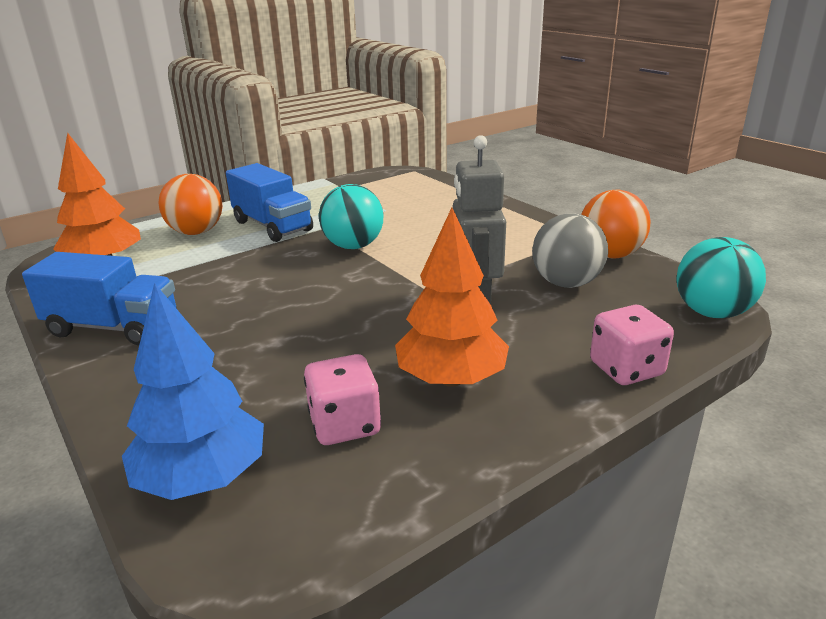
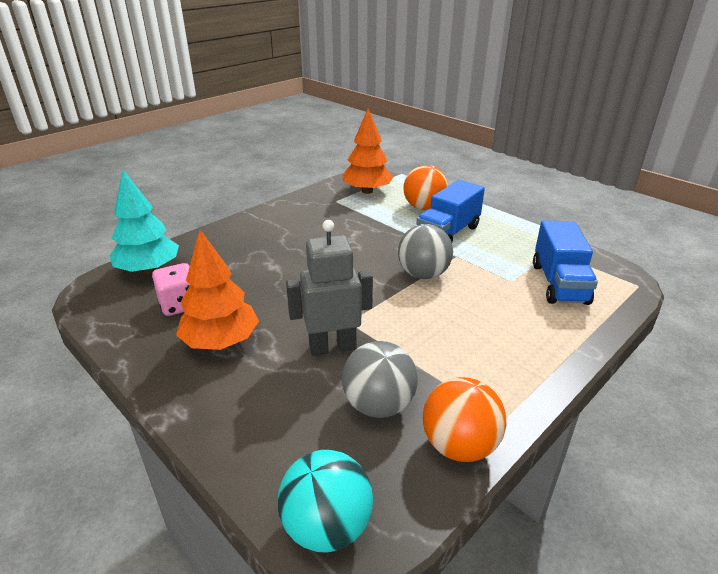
camera: 80 degrees right, 5 degrees up
blue truck [22,252,177,346] -> blue truck moved to [533,220,598,305]
blue tree [122,283,264,500] -> turquoise tree [110,170,179,274]
turquoise ball [319,184,383,249] -> grey ball [398,224,453,279]
pink dice [590,305,674,385] -> none

